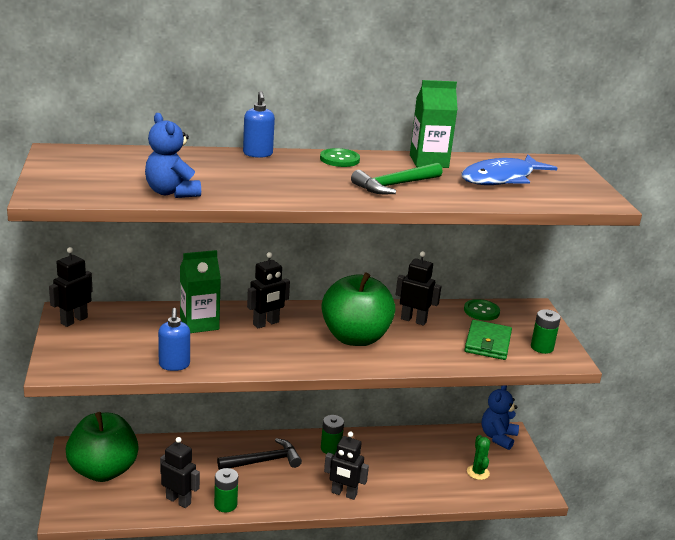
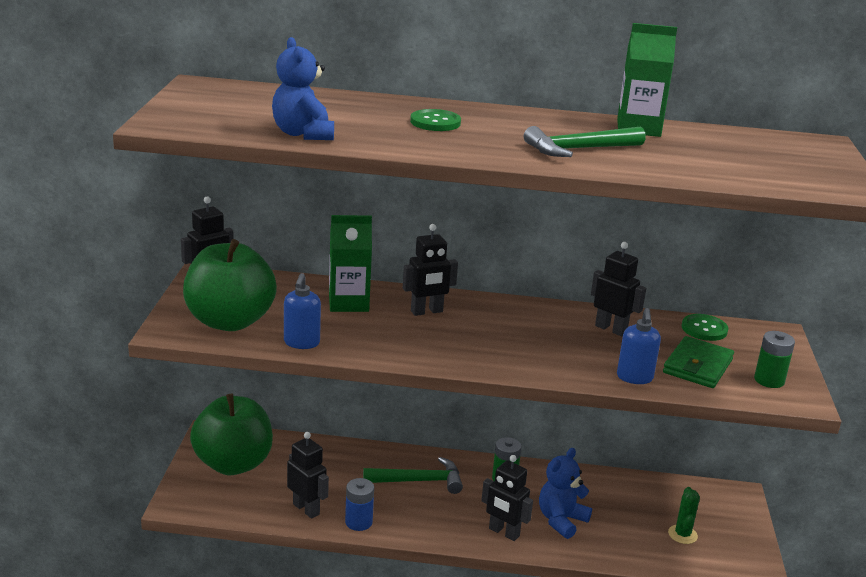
camera: 15 degrees right, 0 degrees up
green battery [214,468,238,512] -> blue battery [345,478,374,531]
black hammer [217,438,302,470] -> green hammer [363,457,463,494]
blue soap dispenser [243,91,275,158] -> blue soap dispenser moved to [617,308,661,384]
green button [320,148,360,167] -> green button moved to [410,109,461,131]
green apple [322,272,395,346] -> green apple moved to [183,239,277,331]
blue fish [461,155,557,185] -> none
blue teddy bear [482,386,519,450] -> blue teddy bear moved to [539,448,592,539]

